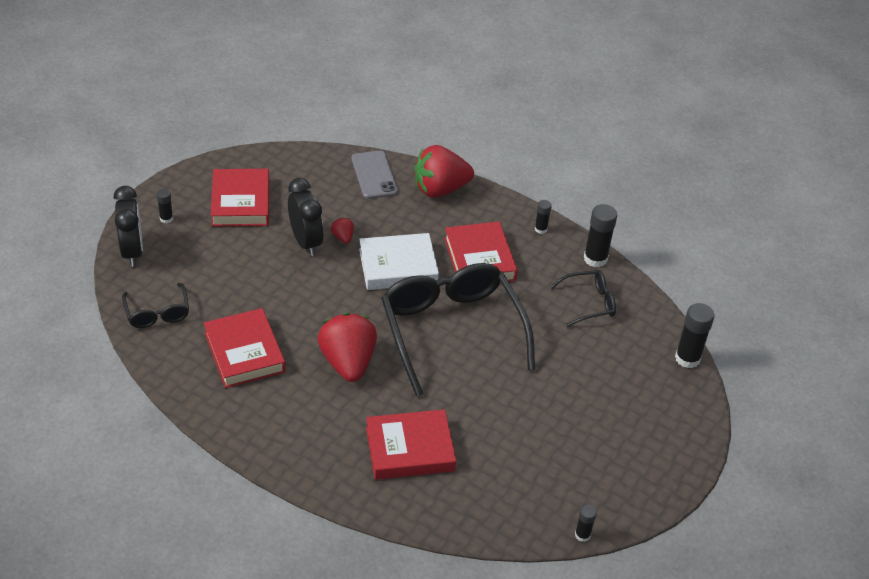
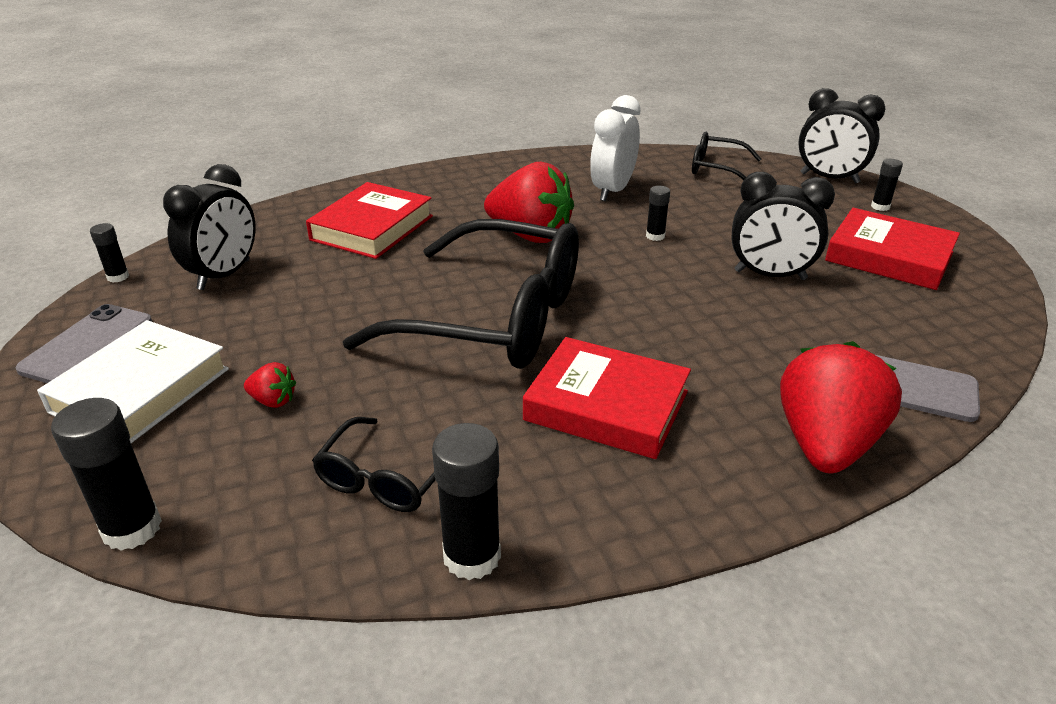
camera: 130 degrees right, 10 degrees down
red book [203,308,285,388] -> white clock [590,95,641,201]
red strawberry [331,217,354,244] -> red strawberry moved to [244,362,296,408]
white book [359,233,439,290] -> white book moved to [37,320,229,443]
black glue stick [535,200,552,234] -> black glue stick moved to [646,186,670,241]
none -> grey phone [15,304,152,383]
none -> black clock [163,164,255,290]

